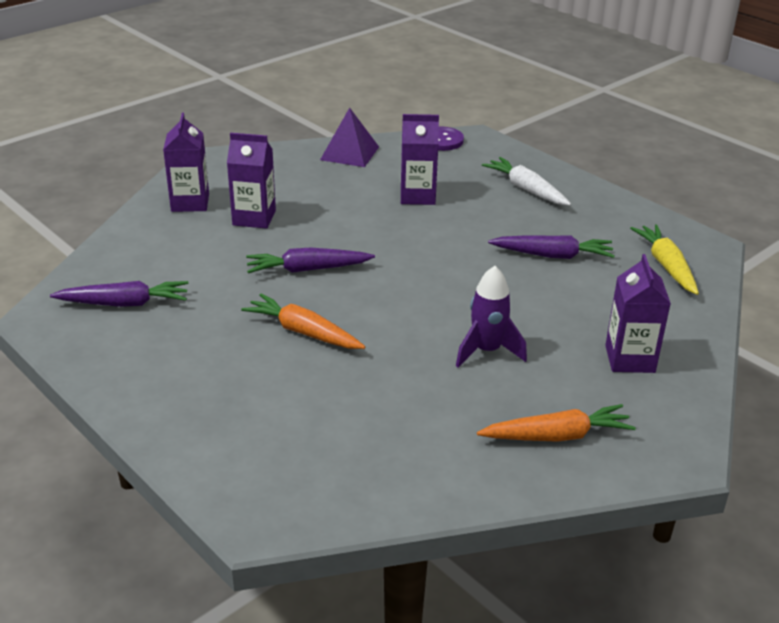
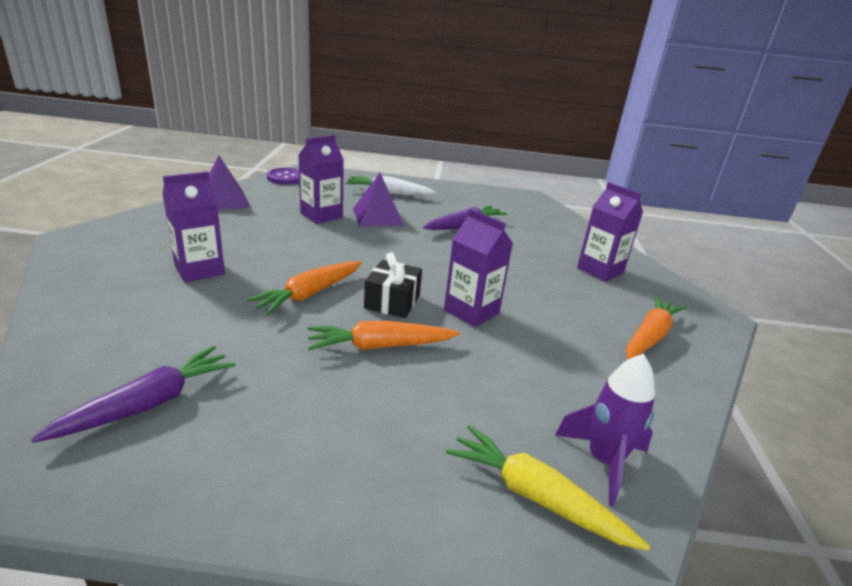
camera: 45 degrees left, 5 degrees down
purple carton [163,113,209,212] -> purple carton moved to [444,209,513,327]
purple carrot [246,248,375,273] -> orange carrot [247,261,362,315]
purple rocket [456,266,527,367] -> purple rocket moved to [555,354,655,507]
yellow carrot [630,224,699,295] -> yellow carrot moved to [446,425,650,551]
none -> purple pyramid [353,172,404,227]
none -> black gift [364,252,422,318]

